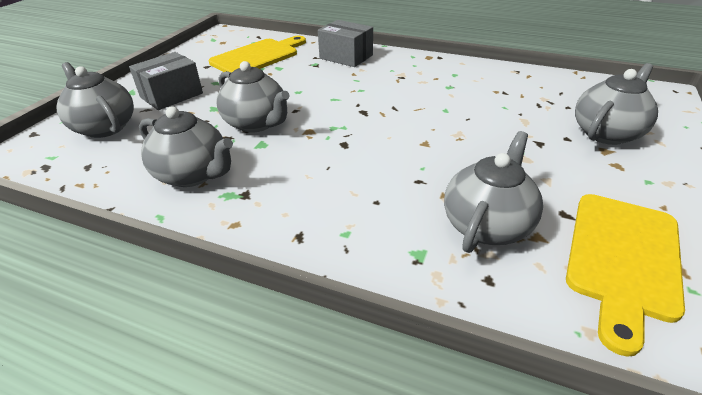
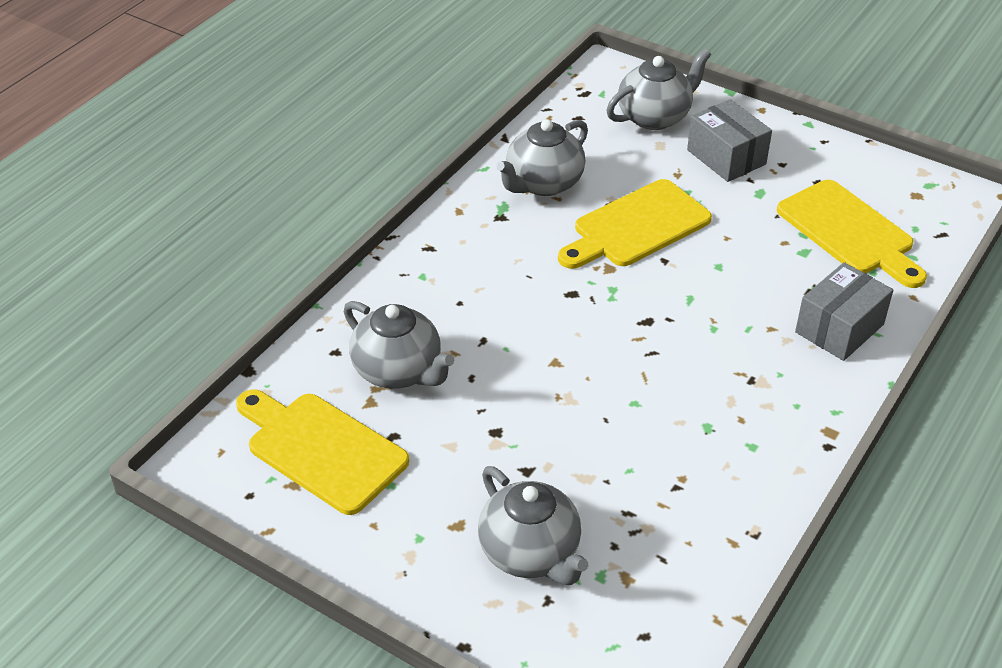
camera: 100 degrees right, 5 degrees up
grey teapot [216,61,289,133] -> yellow cutting board [558,179,712,269]

